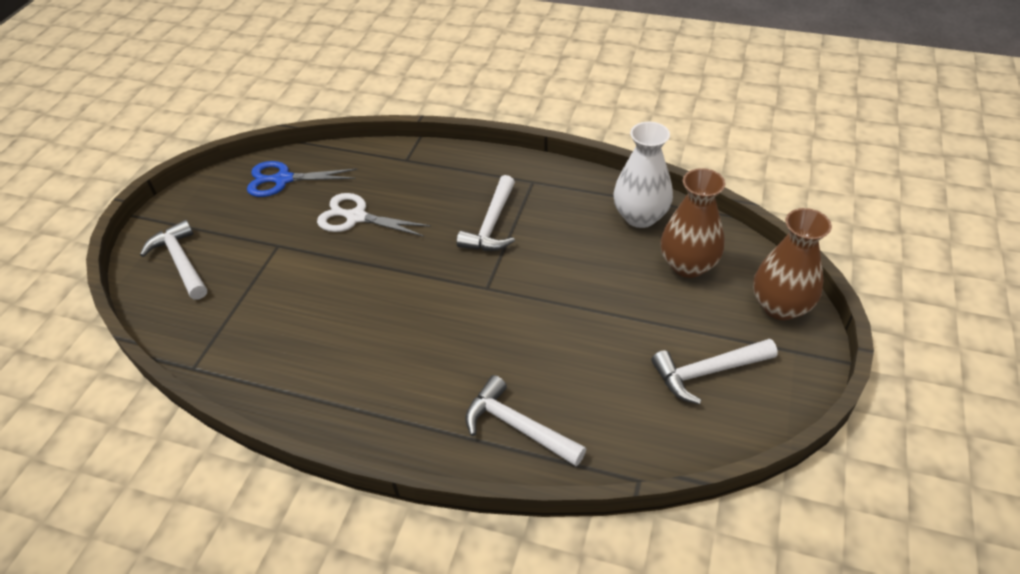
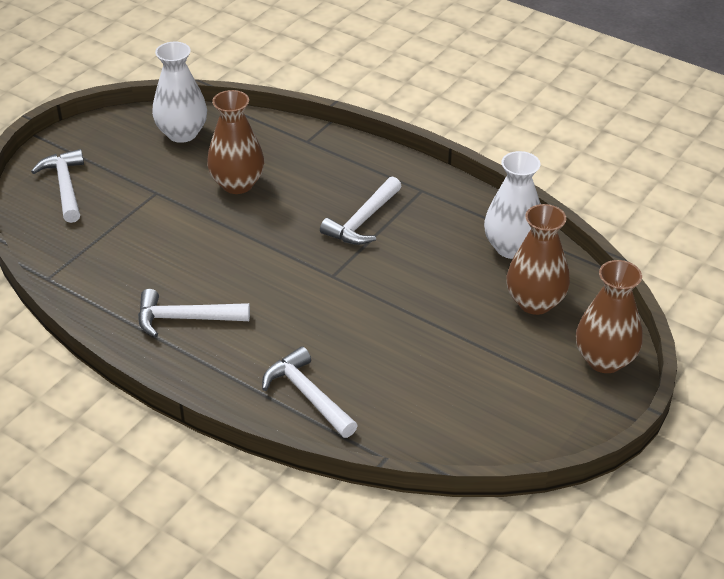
camera: 15 degrees right, 5 degrees down
blue scissors [247,161,357,197] -> white vase [152,42,207,143]
white scissors [317,193,431,237] -> brown vase [207,90,264,194]
white hammer [651,339,778,404] -> white hammer moved to [138,289,250,337]

